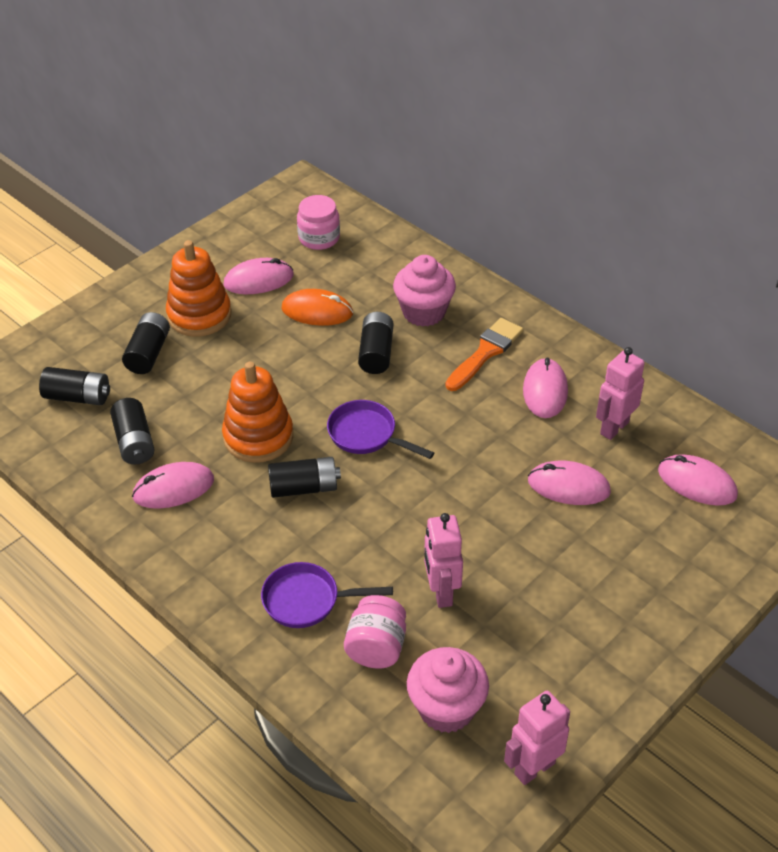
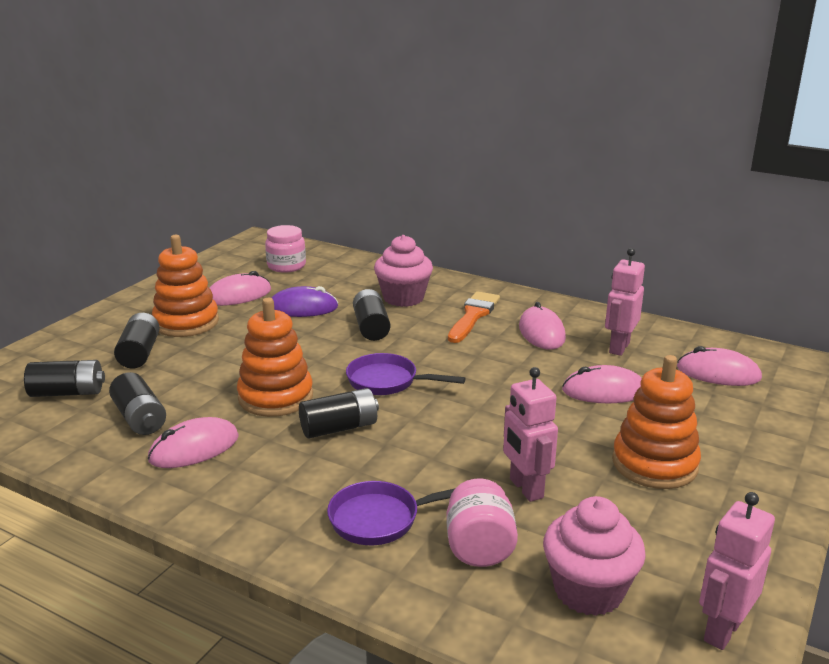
camera: 15 degrees left, 20 degrees down
orange mouse [282,289,353,326] -> purple mouse [272,286,338,317]
none -> orange stacking toy [612,355,701,489]

